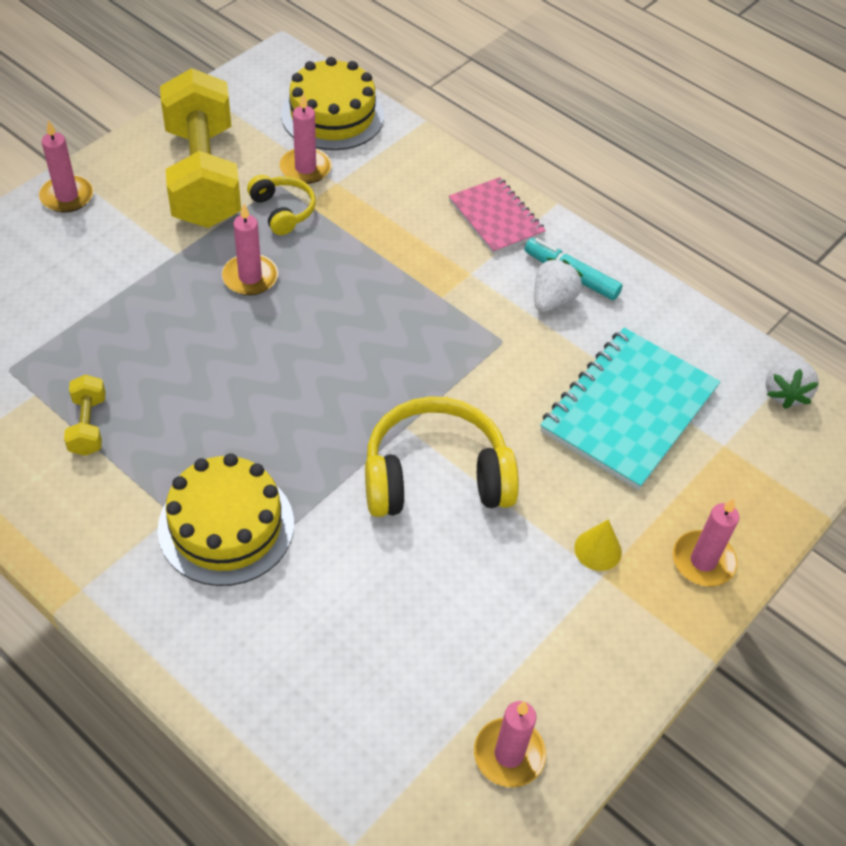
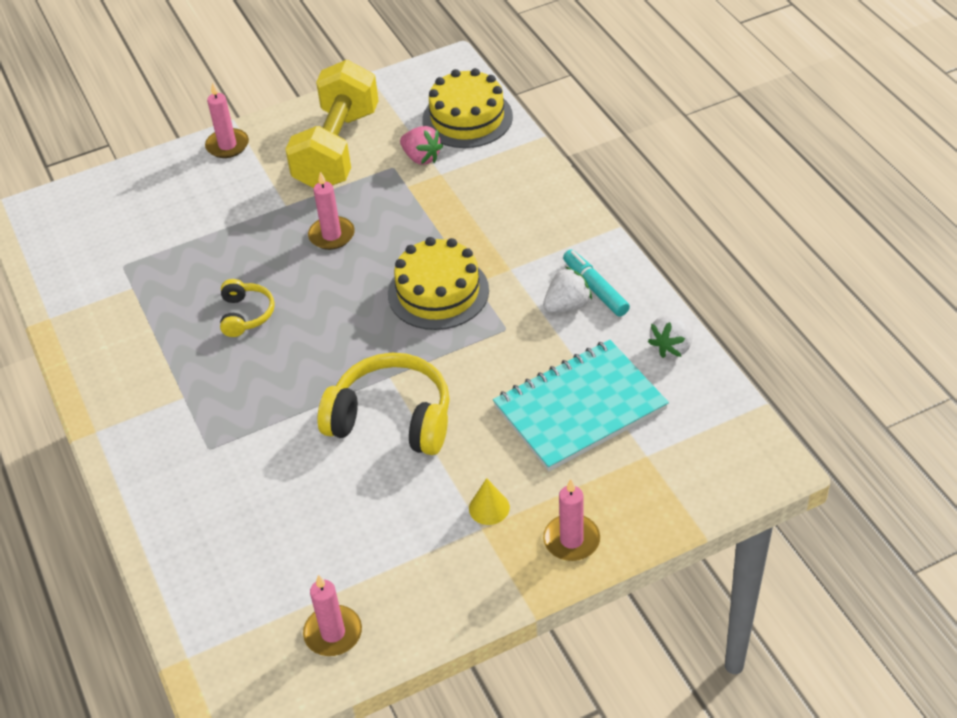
camera: 30 degrees right, 5 degrees down
yellow dumbbell [64,374,106,456] -> none
yellow cake [157,453,294,586] -> yellow cake moved to [388,237,489,330]
yellow headphones [247,175,316,235] -> yellow headphones moved to [220,279,275,337]
pink candle [280,93,331,184] -> pink strawberry [400,126,443,165]
pink notebook [449,177,546,254] -> none
white strawberry [766,356,819,409] -> white strawberry moved to [648,314,693,358]

